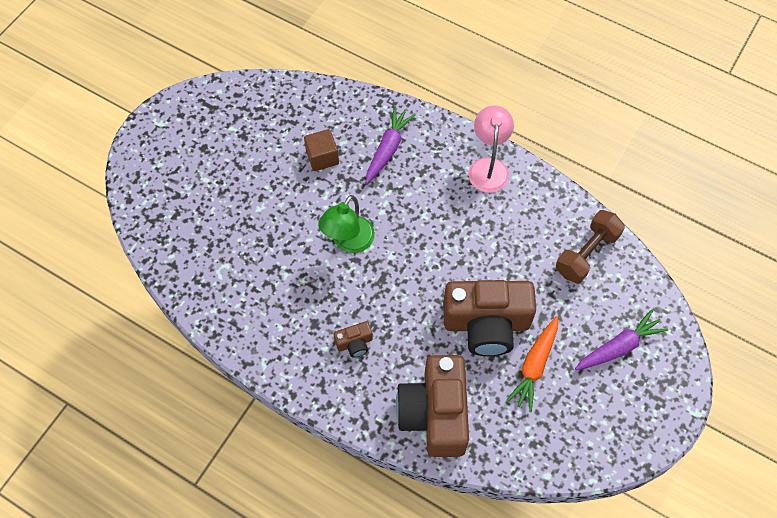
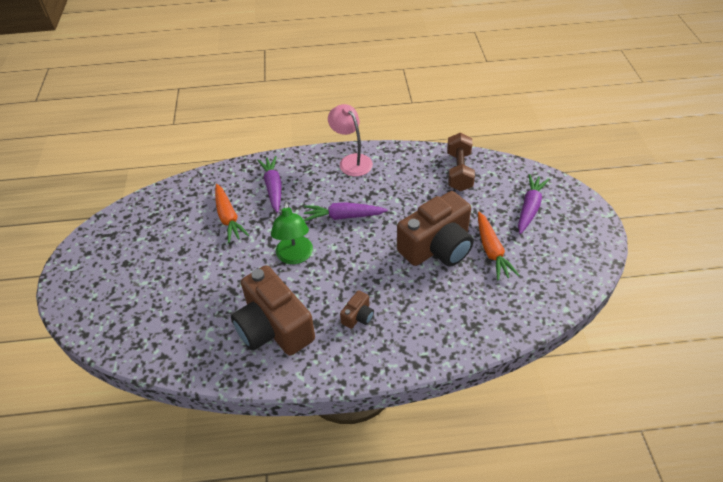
camera: 35 degrees left, 15 degrees down
brown cube [304,129,339,171] -> orange carrot [215,184,249,243]
brown camera [396,355,469,457] -> brown camera moved to [231,265,315,356]
none -> purple carrot [304,202,388,221]

